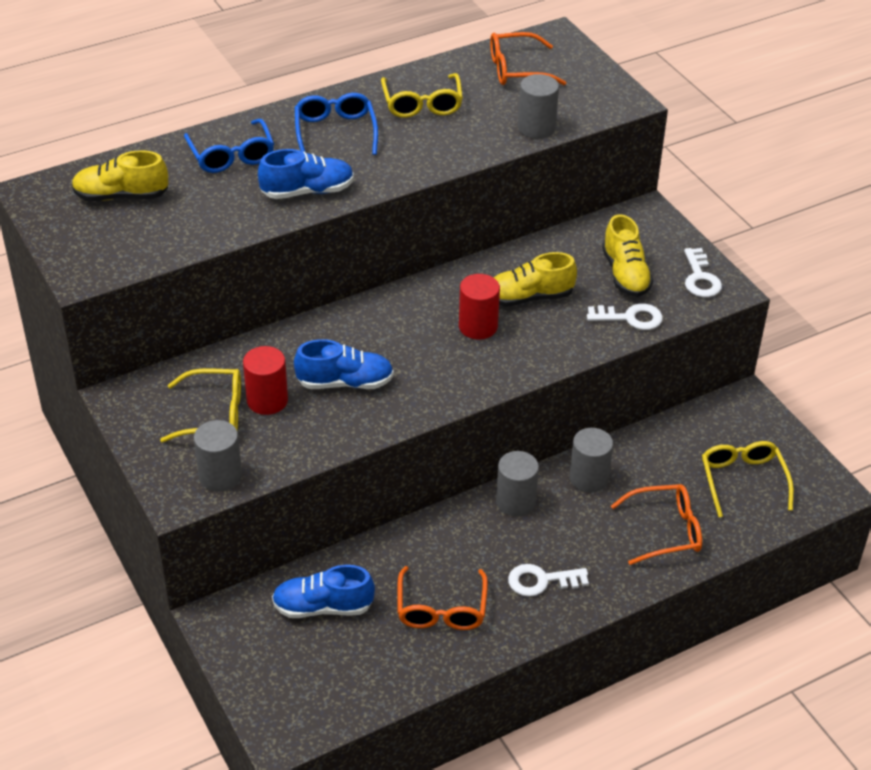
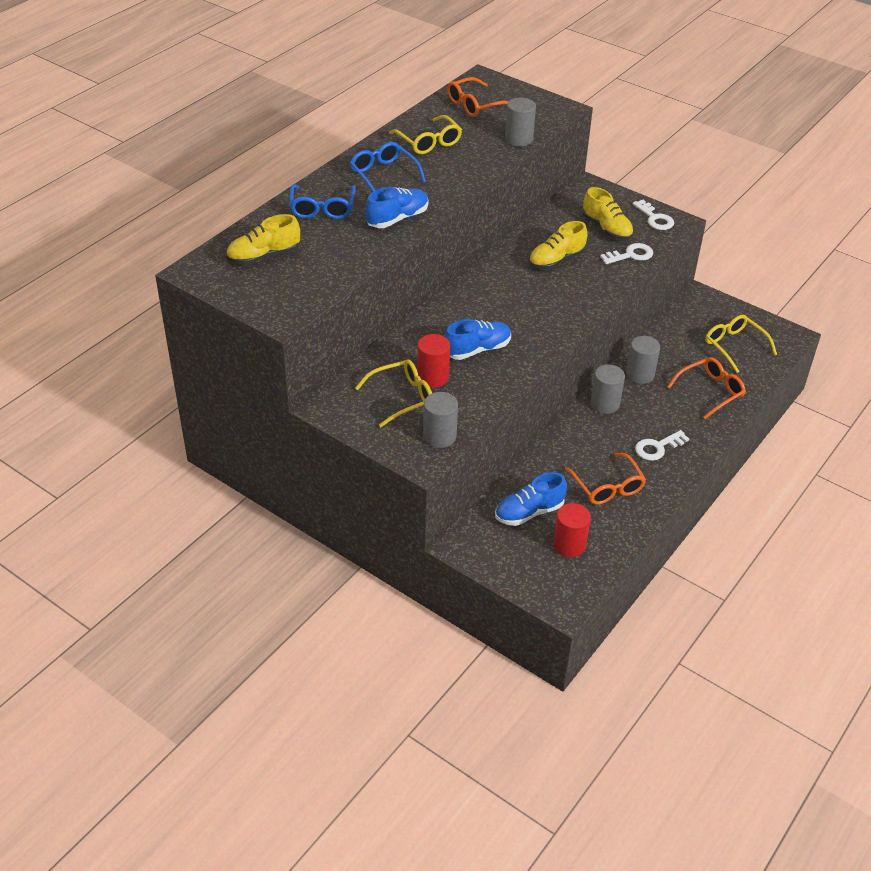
camera: 25 degrees left, 0 degrees up
blue glasses [184,119,274,173] -> blue glasses turned 45 degrees clockwise [289,185,356,219]
red cylinder [459,274,500,340] -> red cylinder moved to [553,503,591,557]

